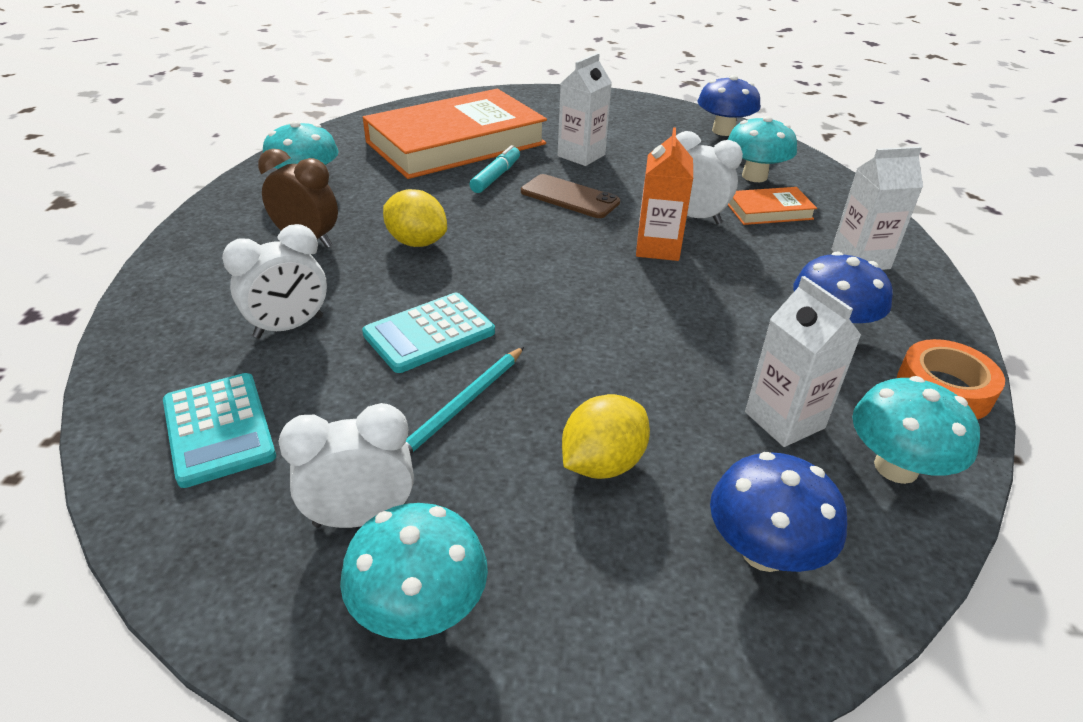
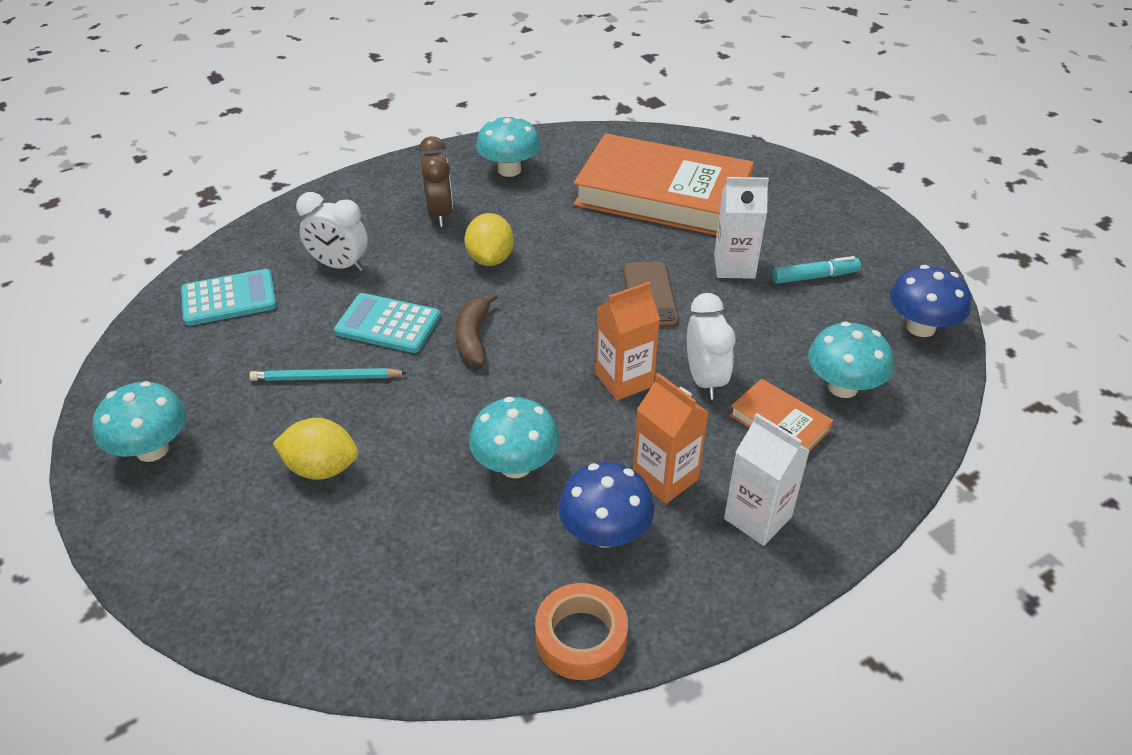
camera: 55 degrees right, 5 degrees up
turquoise calculator [163,373,276,488] -> turquoise calculator turned 135 degrees counterclockwise [181,269,277,326]
white clock [278,403,414,528] -> none
turquoise marker [469,145,520,193] -> turquoise marker moved to [772,256,861,284]
blue mushroom [710,452,847,572] -> none
white carton [745,276,861,447] -> none
turquoise mushroom [852,376,980,484] -> turquoise mushroom moved to [469,397,559,478]
none -> brown banana [455,293,498,365]
none -> orange carton [633,373,709,504]

